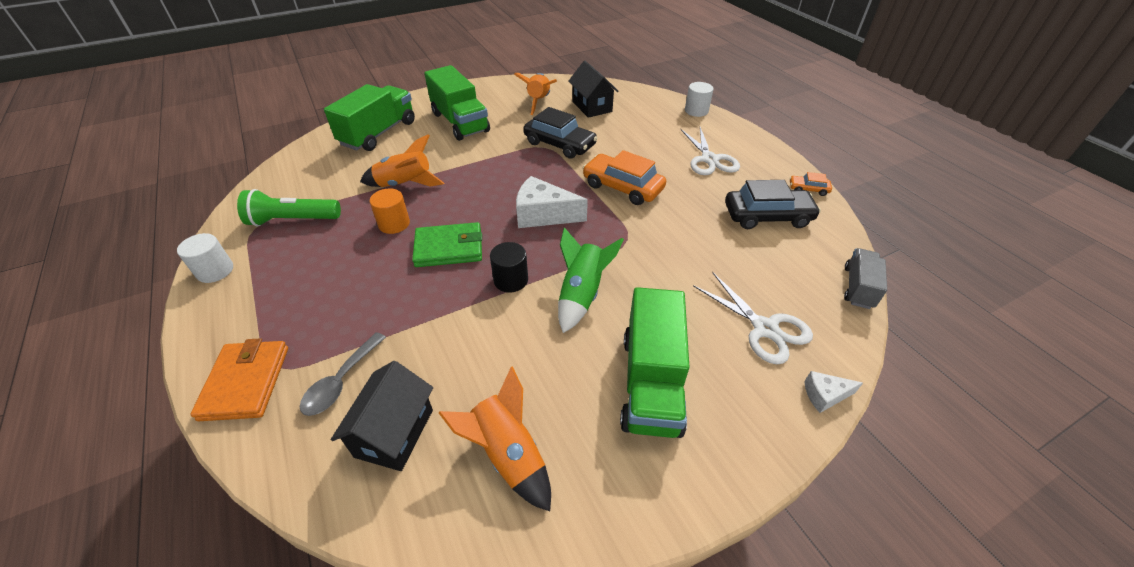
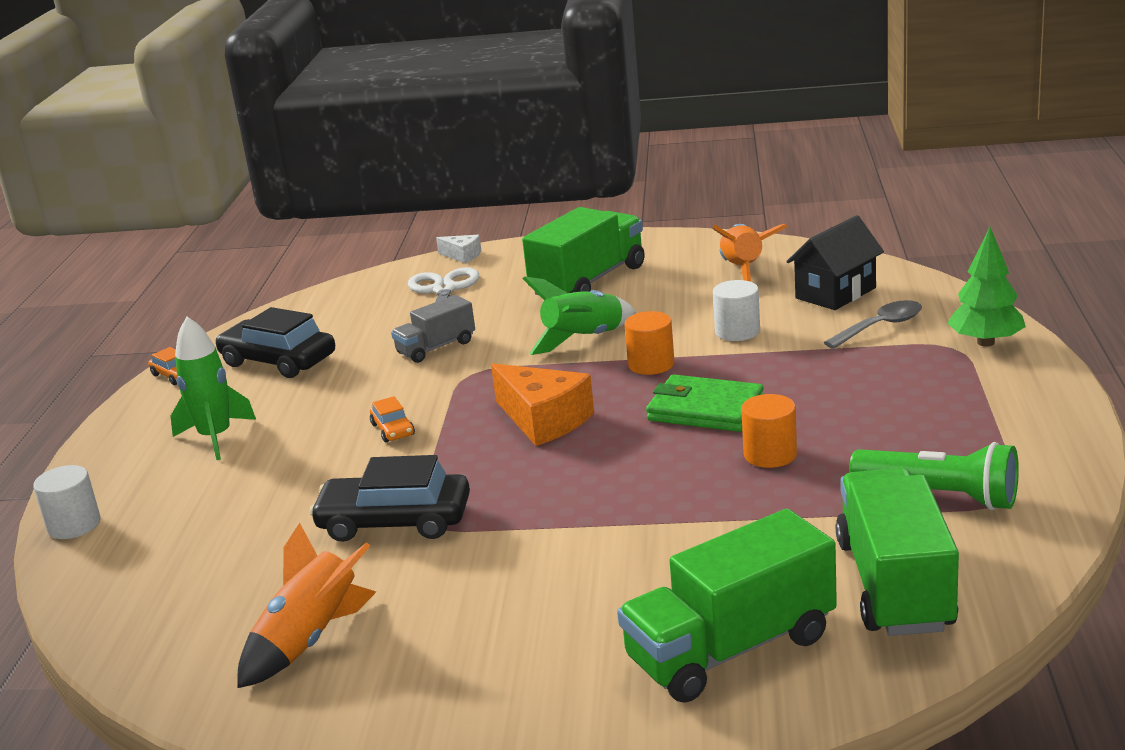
camera: 145 degrees left, 20 degrees down
white cylinder [177,233,233,283] -> white cylinder moved to [713,280,760,341]
orange wallet [190,338,288,421] -> green tree [947,227,1026,346]
orange rocket [360,134,444,187] -> none
green truck [424,65,490,141] -> green truck moved to [836,468,959,636]
black cylinder [490,242,528,293] -> orange cylinder [624,311,674,375]
white cheese [516,176,588,228] -> orange cheese [491,363,594,446]
black car [523,107,597,159] -> black car turned 60 degrees counterclockwise [309,455,470,542]
black house [568,61,618,118] -> none
orange car [583,150,666,205] -> orange car [370,396,415,442], size x0.49
white scissors [680,127,740,175] -> green rocket [170,317,256,460]
grey truck [844,248,887,309] -> grey truck moved to [391,295,475,363]

